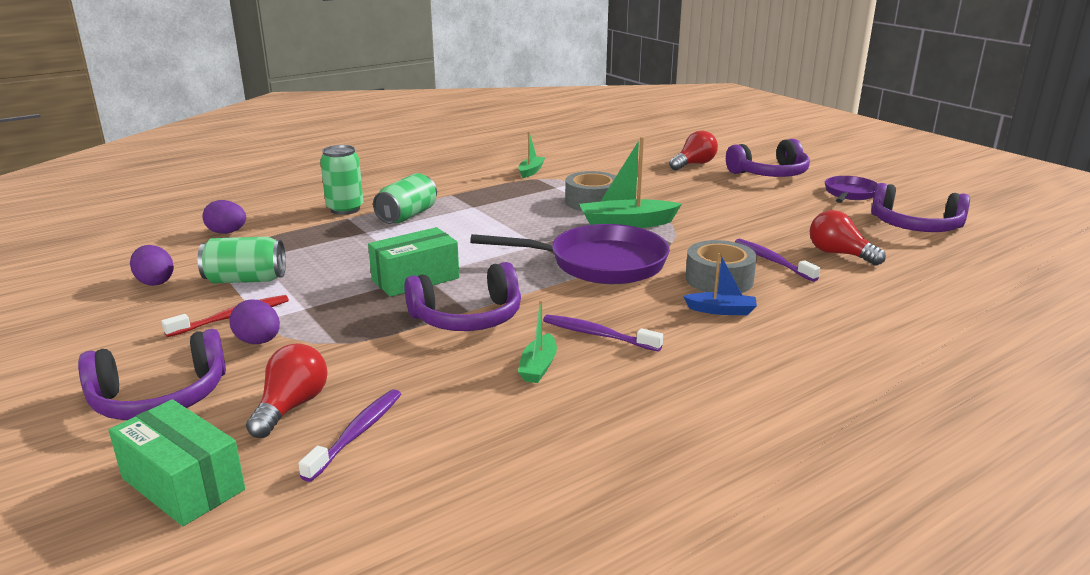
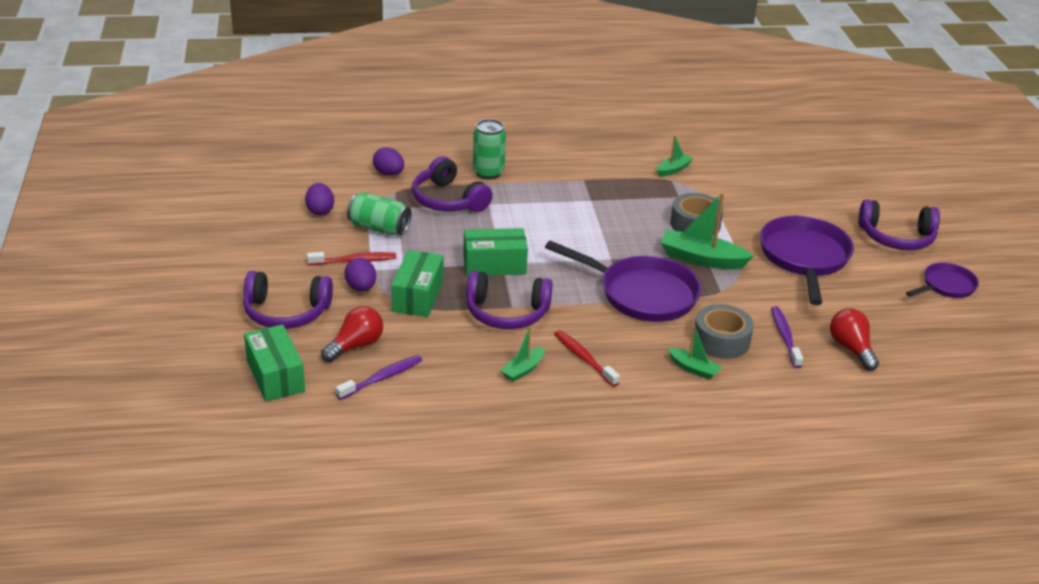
camera: 25 degrees right, 10 degrees up
green can [373,173,437,224] -> none
purple toothbrush [543,315,663,352] -> red toothbrush [554,330,620,387]
red light bulb [669,130,718,170] -> none
blue boat [683,253,757,315] -> green boat [668,326,722,380]
purple headphones [871,183,970,232] -> purple headphones moved to [412,156,493,212]
none -> green box [391,250,443,317]
none -> purple pan [760,215,854,305]

